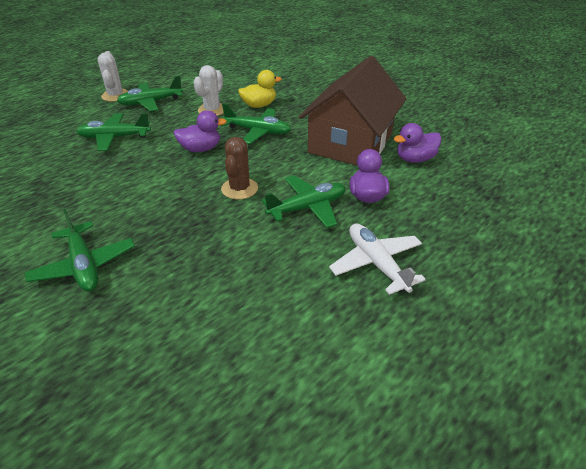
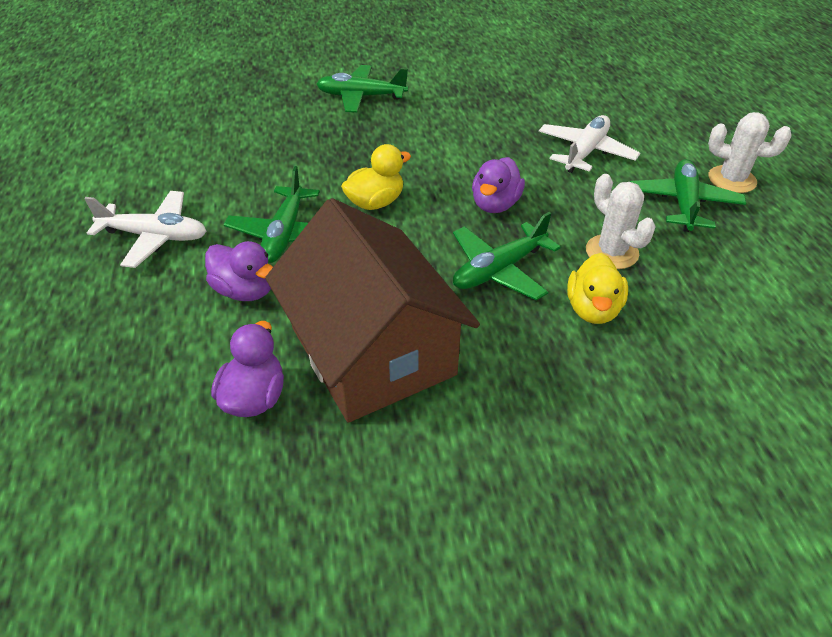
camera: 125 degrees right, 5 degrees up
green plane [76,113,151,151] -> white plane [539,115,640,173]
brown cactus [221,137,258,199] -> yellow duck [341,144,411,210]

